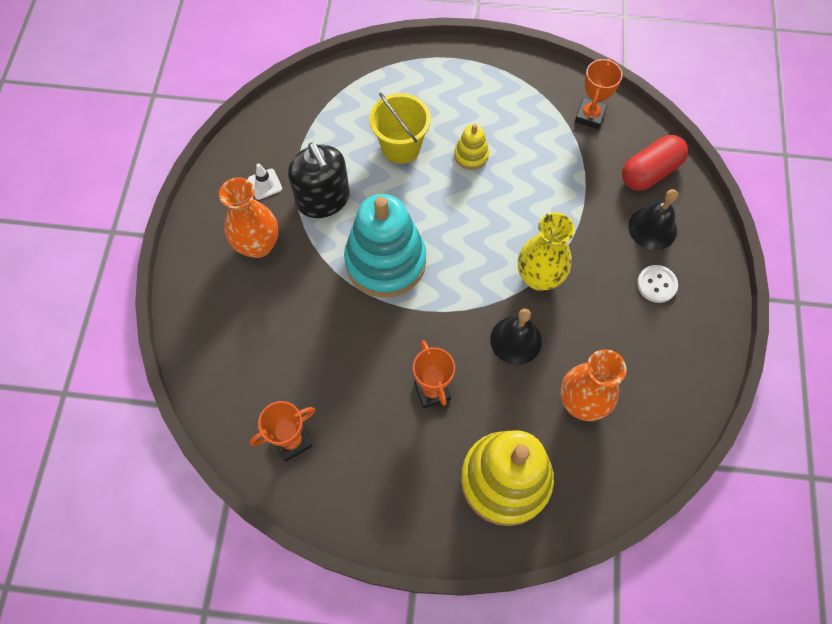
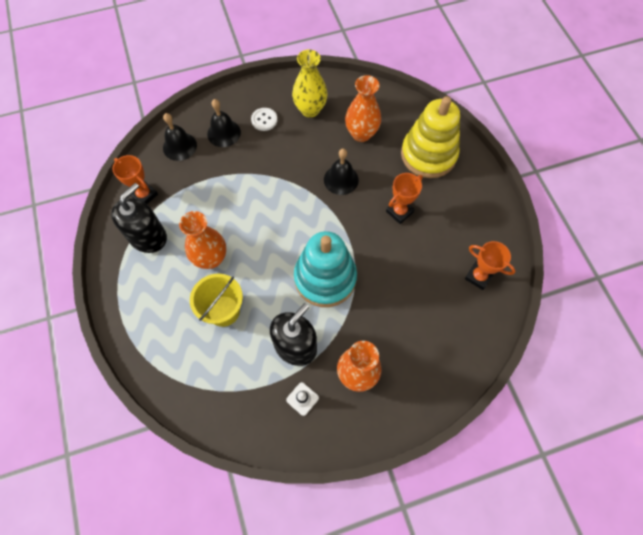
camera: 115 degrees left, 0 degrees up
yellow stacking toy [454,124,489,170] -> orange vase [179,211,226,269]
yellow vase [518,212,575,291] -> yellow vase moved to [292,50,328,118]
orange trophy [575,58,623,129] -> orange trophy turned 45 degrees clockwise [112,155,158,204]
red capsule [622,135,688,191] -> black bell [163,113,197,161]
none -> black soap dispenser [111,183,167,253]

